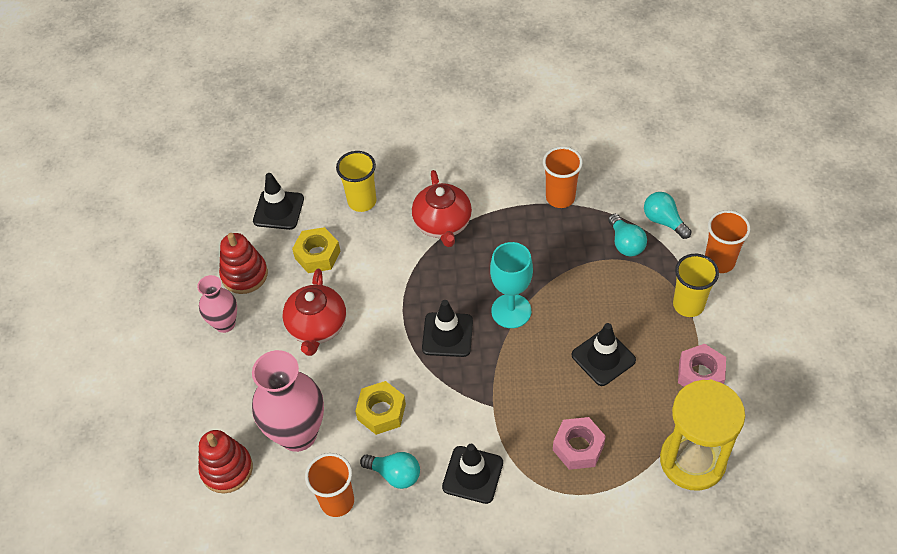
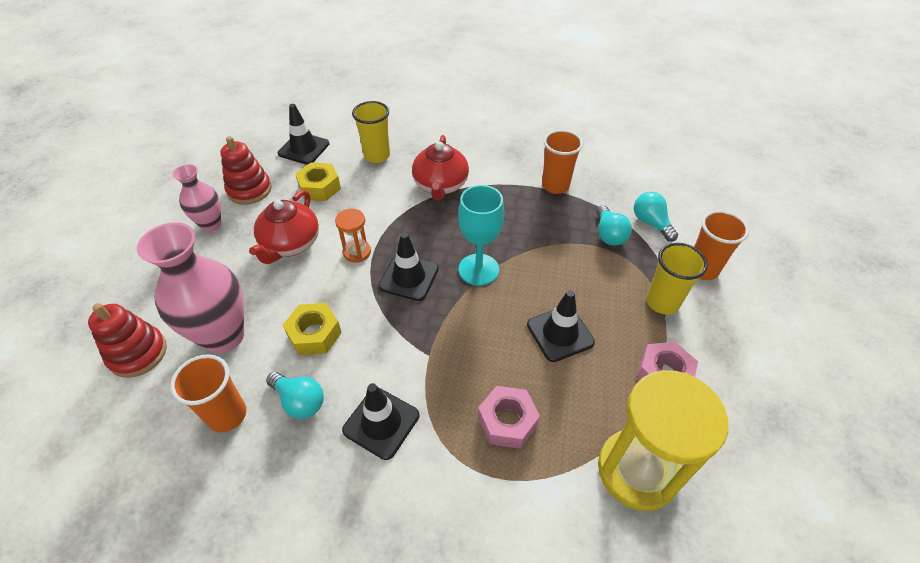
camera: 10 degrees right, 5 degrees down
none -> orange hourglass [335,209,371,263]

